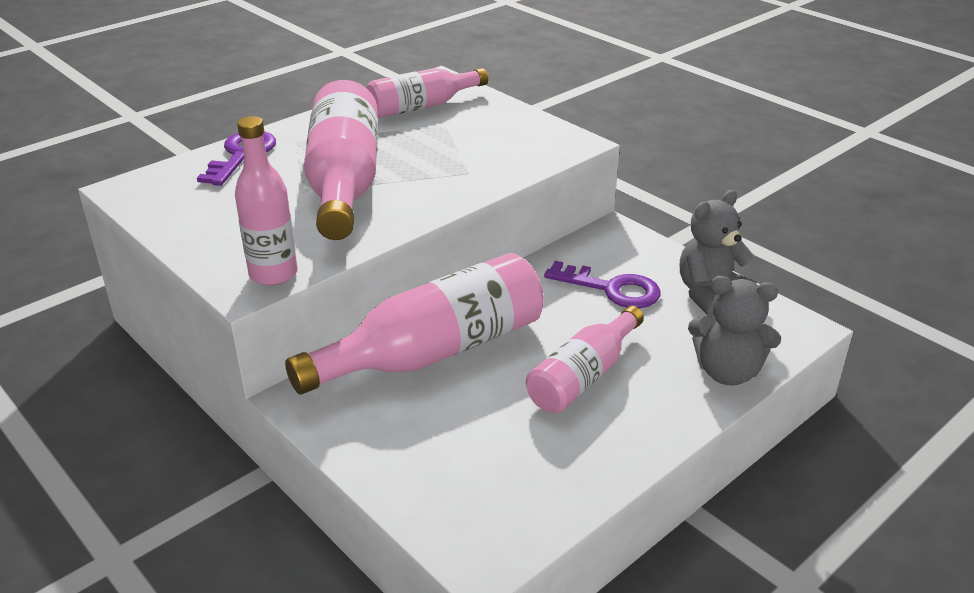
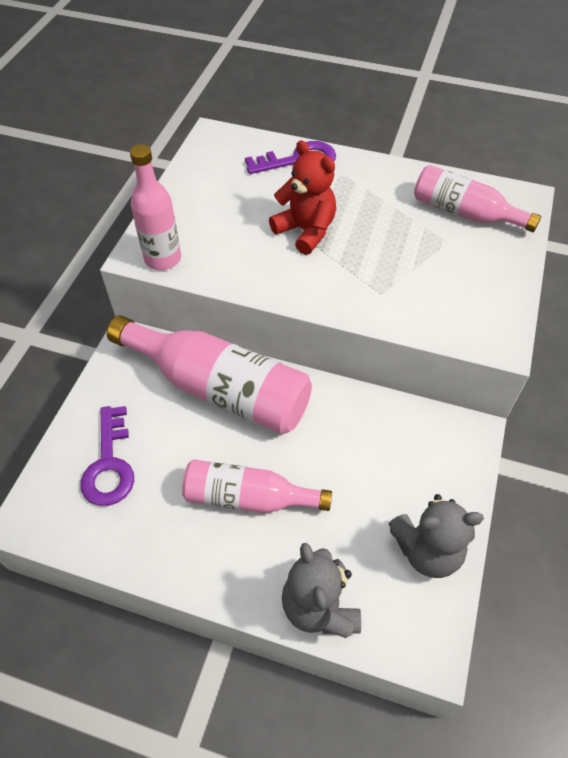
camera: 60 degrees right, 20 degrees up
pink bottle [304,80,378,240] -> red teddy bear [269,140,336,255]
purple key [544,261,661,308] -> purple key moved to [81,406,134,506]
grey teddy bear [680,190,757,317] -> grey teddy bear turned 150 degrees clockwise [389,494,484,578]

